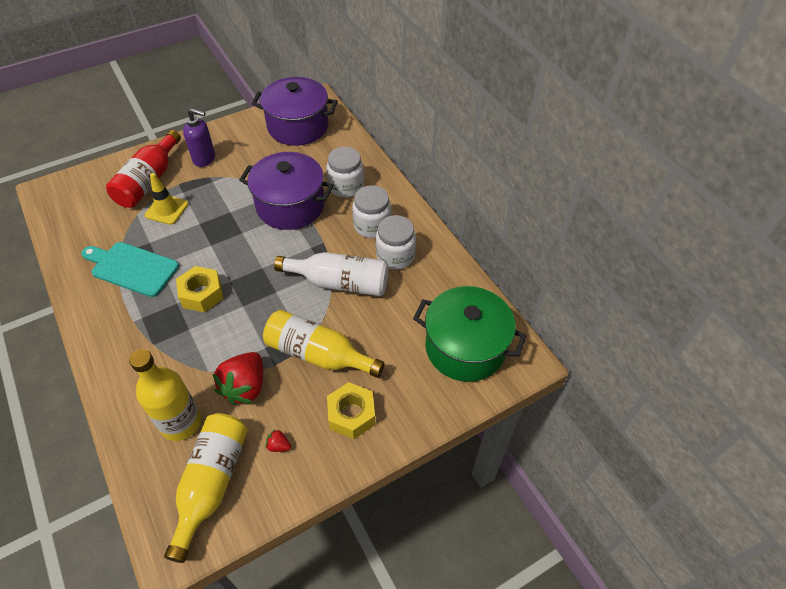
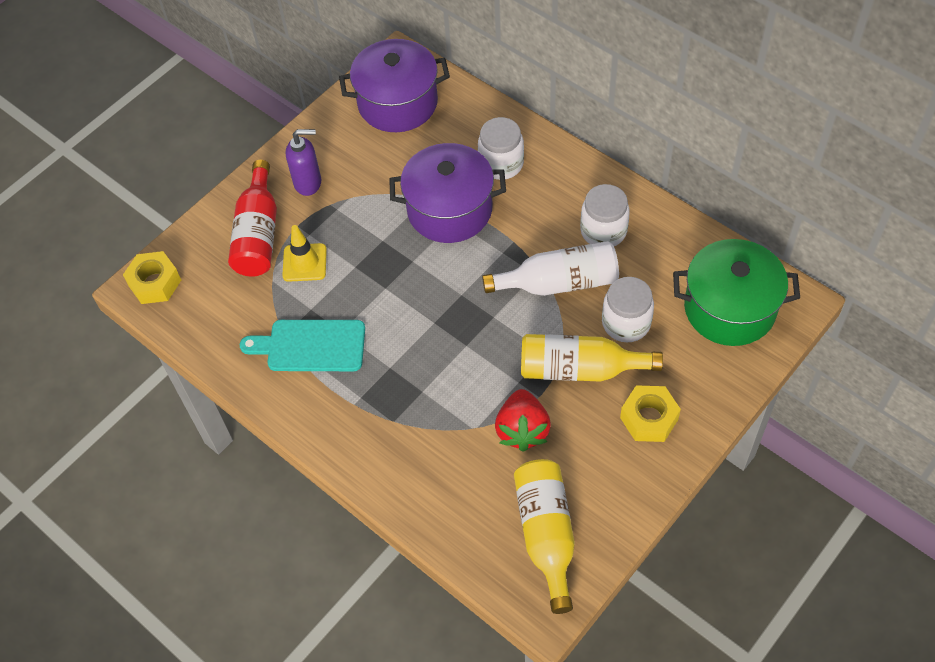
camera: 15 degrees left, 5 degrees up
yellow bottle [129,349,201,441] -> none
yellow nut [176,266,223,313] -> yellow nut moved to [123,251,181,304]
red strawberry [266,430,291,452] -> none
white jar [352,185,391,238] -> white jar moved to [602,277,654,342]

